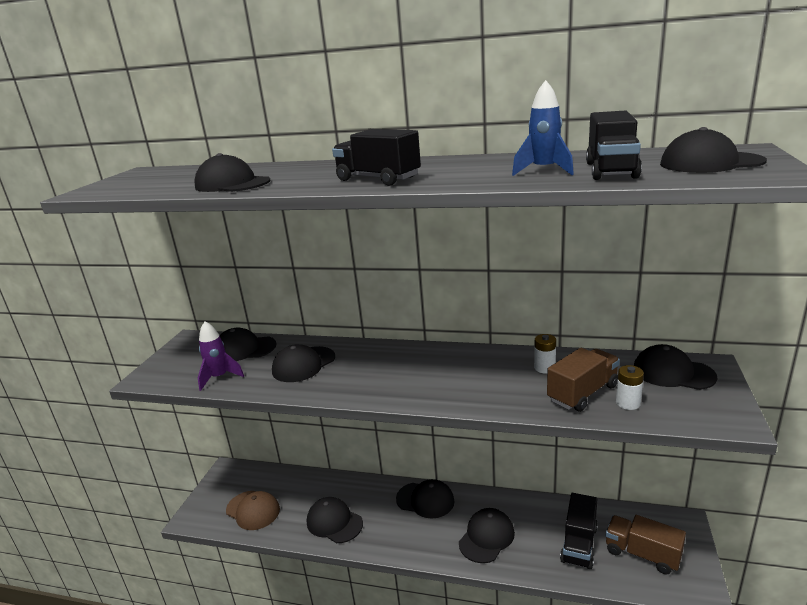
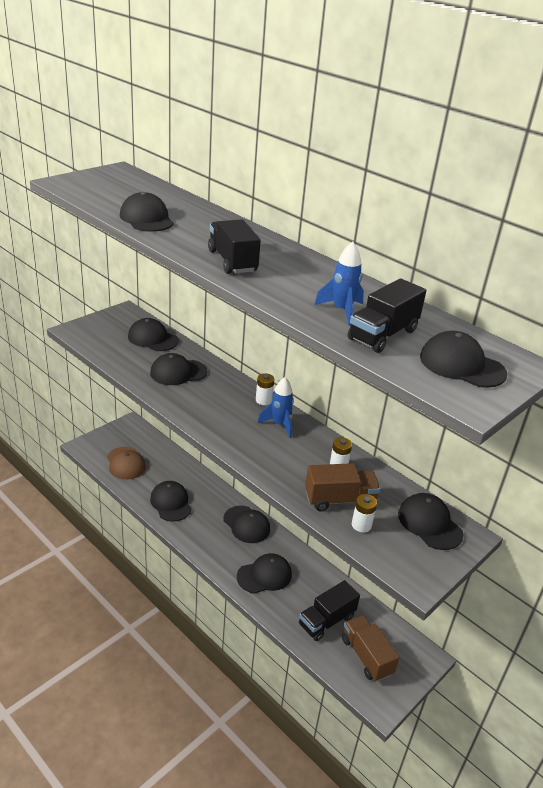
camera: 25 degrees right, 10 degrees up
purple rocket [198,321,244,391] -> none
none -> white battery [256,373,274,405]
none -> blue rocket [257,377,294,438]

